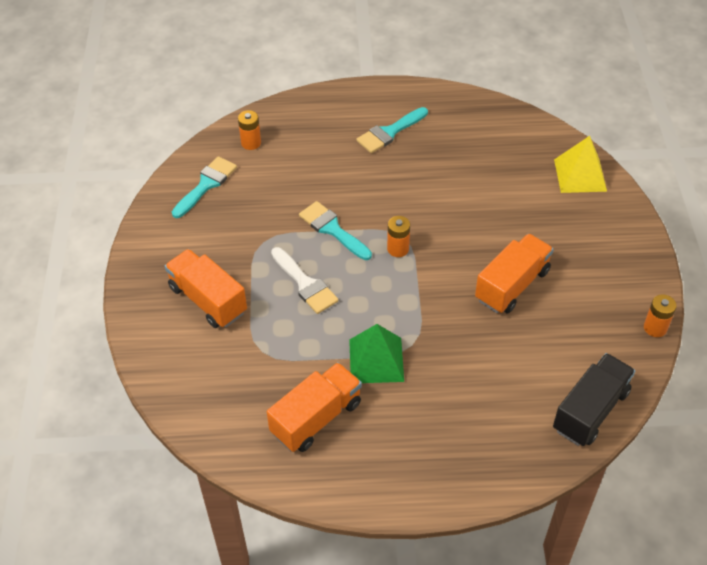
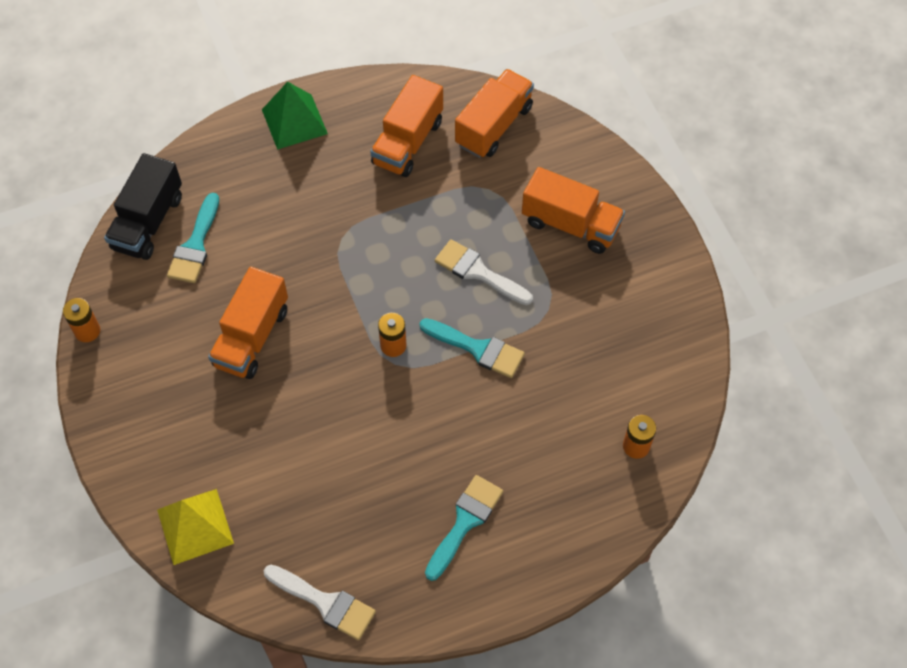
camera: 160 degrees right, 10 degrees up
turquoise brush [172,156,237,218] -> turquoise brush moved to [167,193,219,283]
green pyramid [349,324,404,383] -> green pyramid moved to [262,82,328,150]
none -> white brush [264,565,376,640]
none -> orange truck [455,69,534,158]

